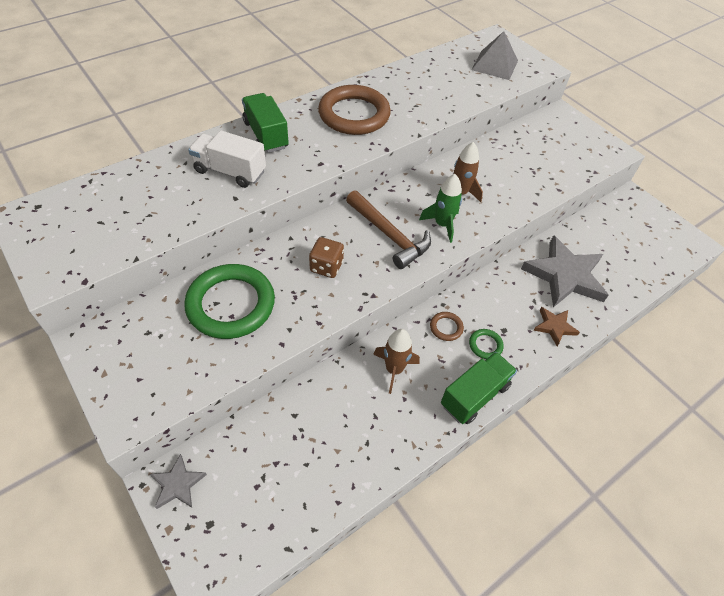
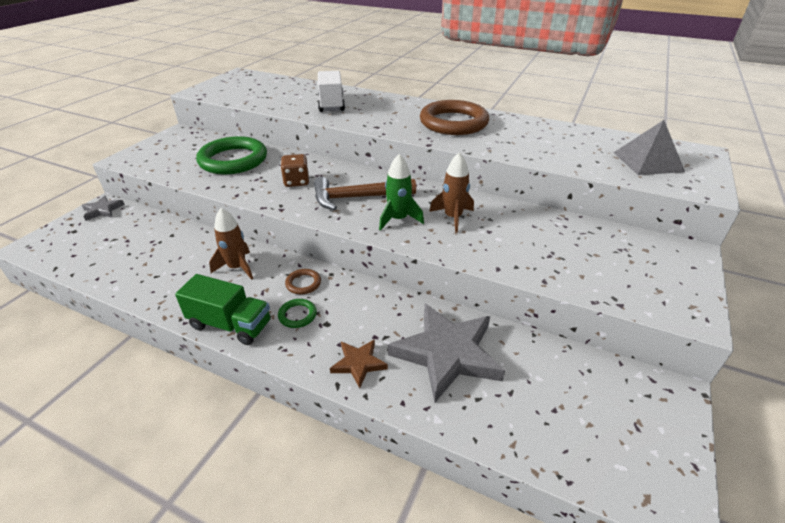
camera: 65 degrees right, 15 degrees down
green truck [242,93,289,153] -> none
brown hammer [346,190,431,269] -> brown hammer turned 60 degrees clockwise [314,177,416,210]

